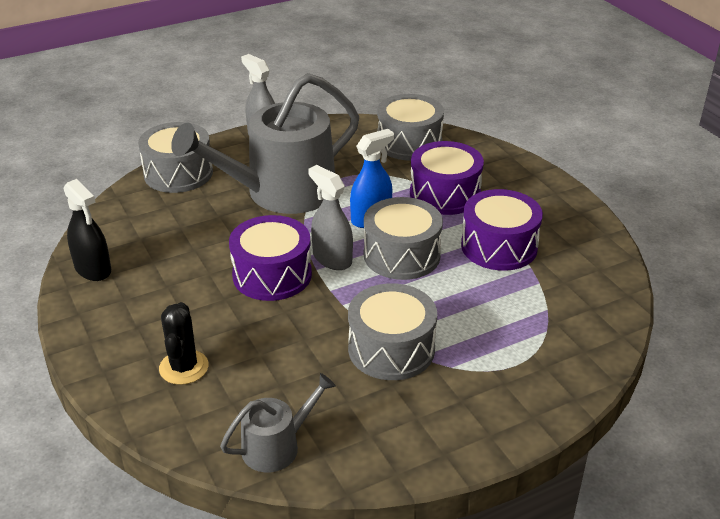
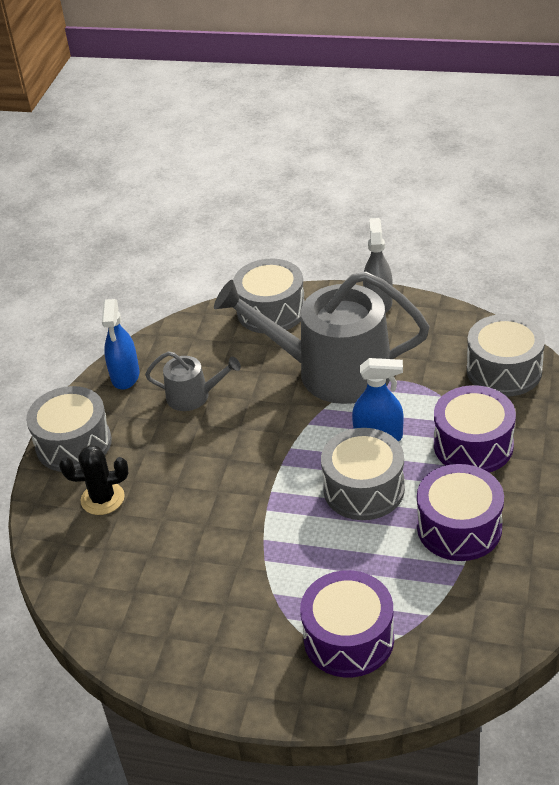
camera: 45 degrees right, 5 degrees up
black spray bottle [63,179,111,281] -> blue spray bottle [102,299,139,390]
black cactus [159,302,209,385] -> black cactus turned 45 degrees clockwise [59,445,128,515]
grey watering can [220,373,336,473] -> grey watering can moved to [145,351,241,411]
purple drum [229,215,312,301] -> purple drum moved to [300,570,394,677]
grey spray bottle [308,165,353,270] -> none
grey drum [348,283,437,380] -> grey drum moved to [26,386,112,472]

